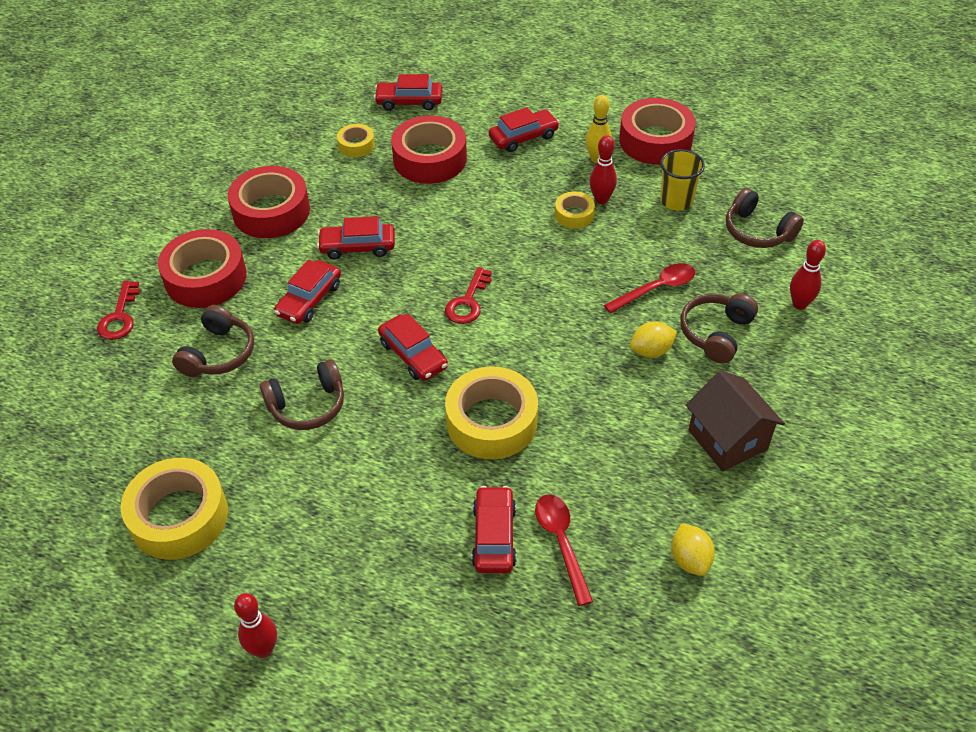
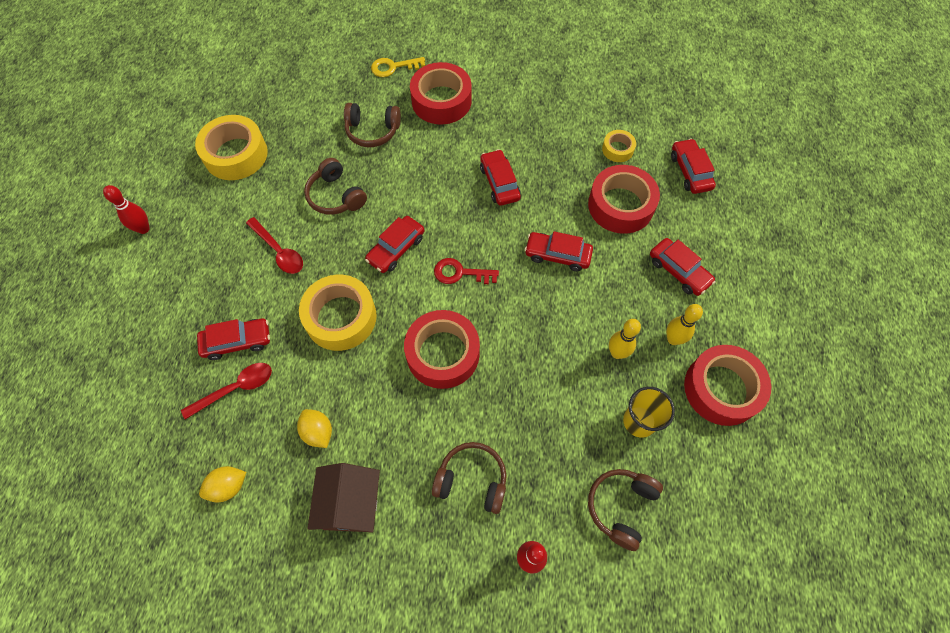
camera: 75 degrees right, 15 degrees up
red key [97,281,140,340] -> yellow key [371,57,425,77]
red tape [228,166,310,238] -> red tape moved to [404,310,480,389]
red car [274,259,341,324] -> red car moved to [525,231,593,271]
yellow tape [555,192,595,228] -> none
red bowling pin [590,135,617,204] -> yellow bowling pin [609,319,641,359]
red spoon [604,263,695,313] -> red spoon moved to [246,217,303,274]
yellow lemon [630,321,677,358] -> yellow lemon moved to [297,409,332,448]
brown house [686,371,785,472] -> brown house turned 45 degrees counterclockwise [307,463,380,533]

